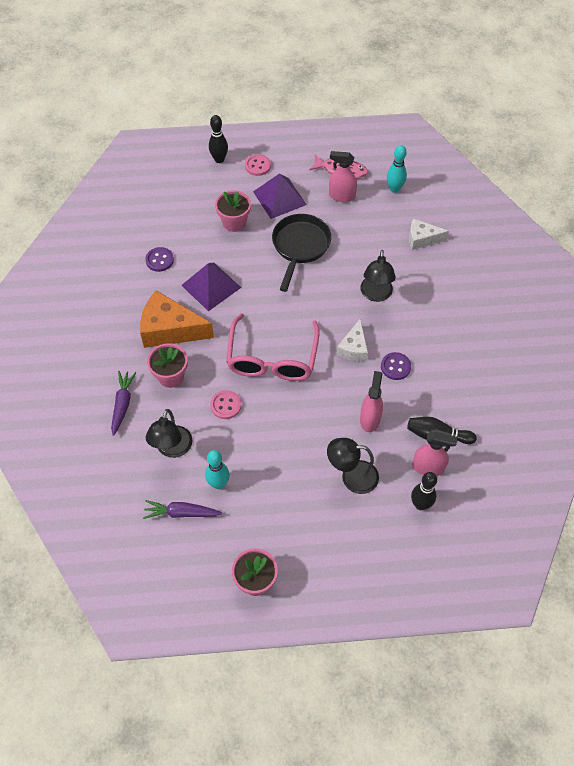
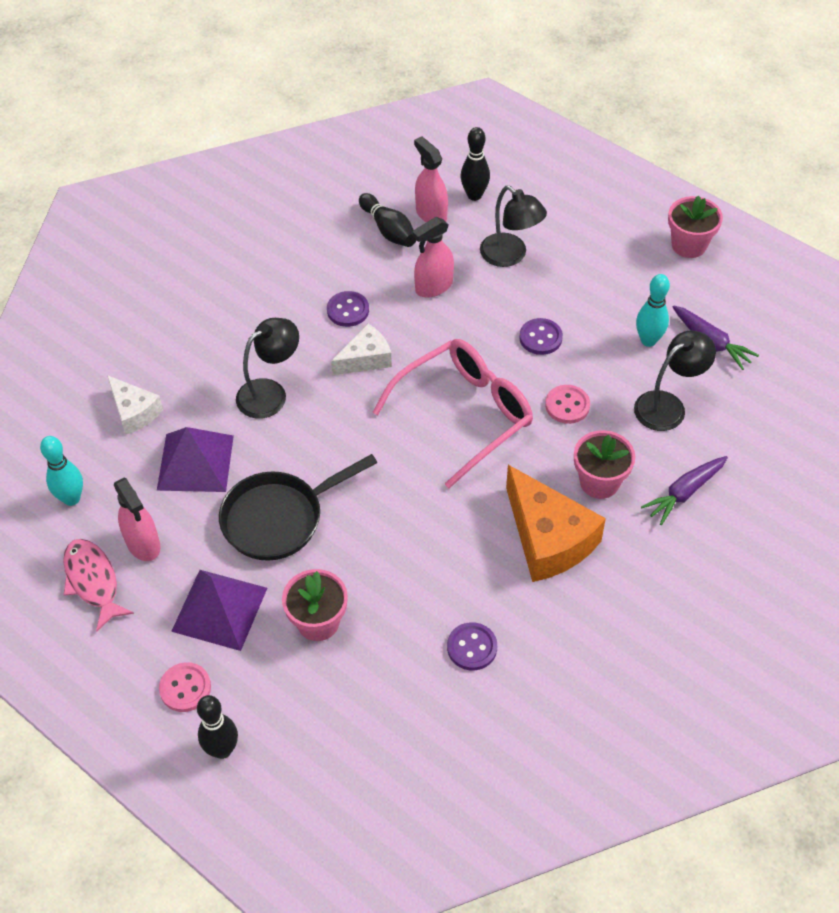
camera: 135 degrees left, 5 degrees down
purple pyramid [181,262,241,311] -> purple pyramid moved to [157,427,234,492]
none -> purple button [519,318,563,355]

